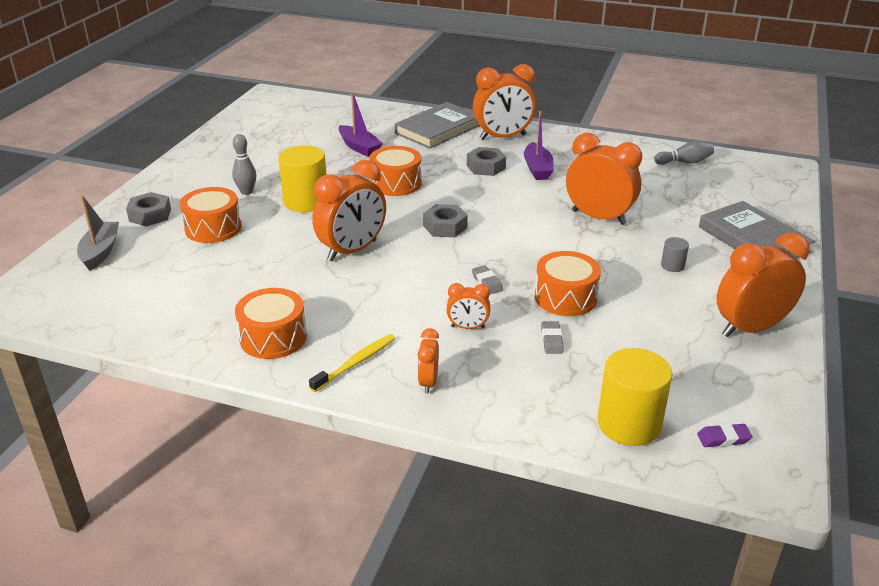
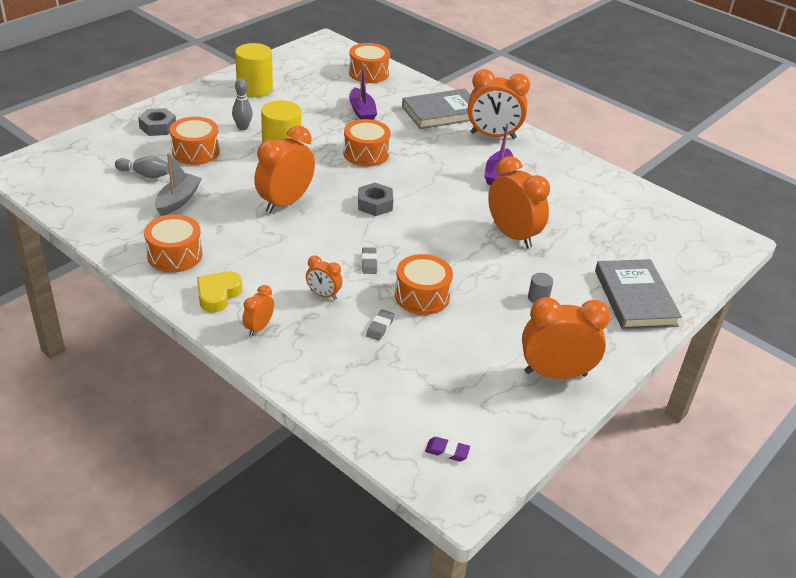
camera: 20 degrees right, 5 degrees up
grey boat [77,195,119,271] -> grey boat moved to [155,153,202,216]
yellow toothbrush [309,334,396,392] -> yellow heart [197,271,242,312]
orange clock [312,160,386,261] -> orange clock turned 150 degrees clockwise [254,126,315,213]
grey nut [467,147,506,176] -> none
yellow cylinder [598,348,673,446] -> yellow cylinder moved to [235,43,273,97]
grey bowling pin [654,141,714,165] -> grey bowling pin moved to [115,156,169,178]
none -> orange drum [349,43,390,83]

